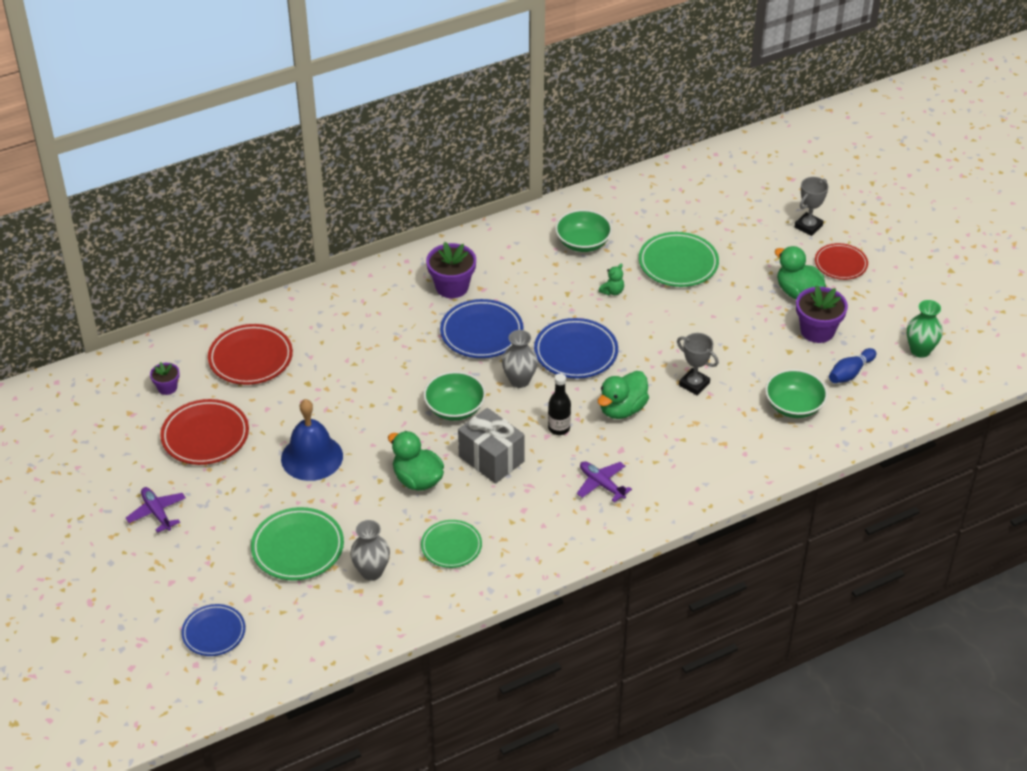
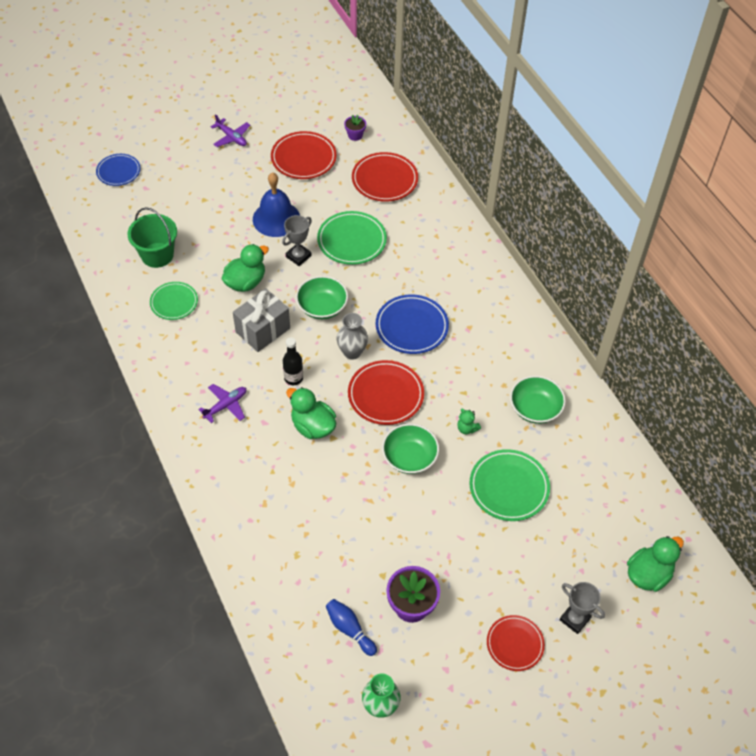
camera: 90 degrees right, 10 degrees up
purple plane [126,487,186,533] -> purple plane turned 75 degrees clockwise [211,114,250,147]
green plate [251,507,344,580] -> green plate moved to [317,211,387,265]
grey vase [350,520,390,581] -> green bucket [127,207,177,268]
purple flower pot [426,242,476,298] -> none
blue plate [534,318,618,379] -> red plate [348,360,424,425]
grey trophy [677,333,719,395] -> grey trophy moved to [282,215,312,266]
green bowl [765,369,828,418] -> green bowl moved to [382,424,439,474]
green duck [775,246,826,299] -> green duck moved to [627,536,684,592]

